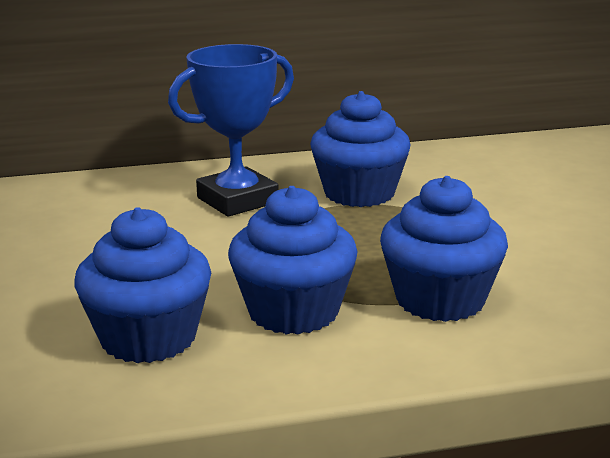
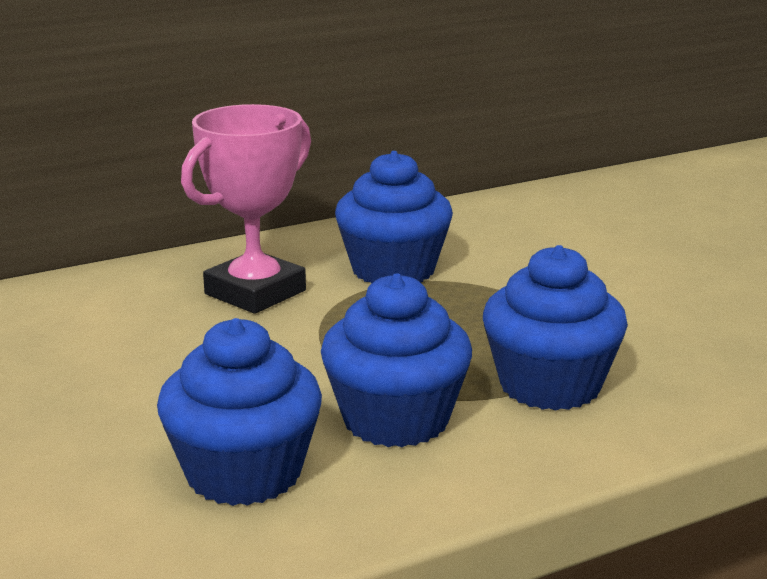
camera: 15 degrees left, 0 degrees up
blue trophy [168,44,294,217] -> pink trophy [181,104,311,314]

